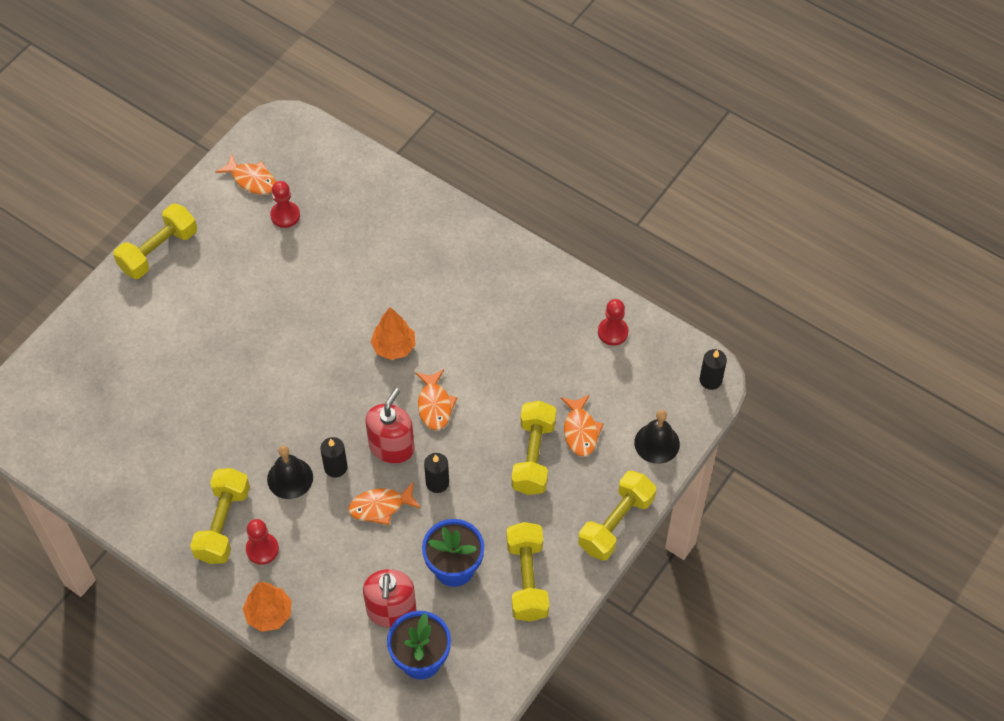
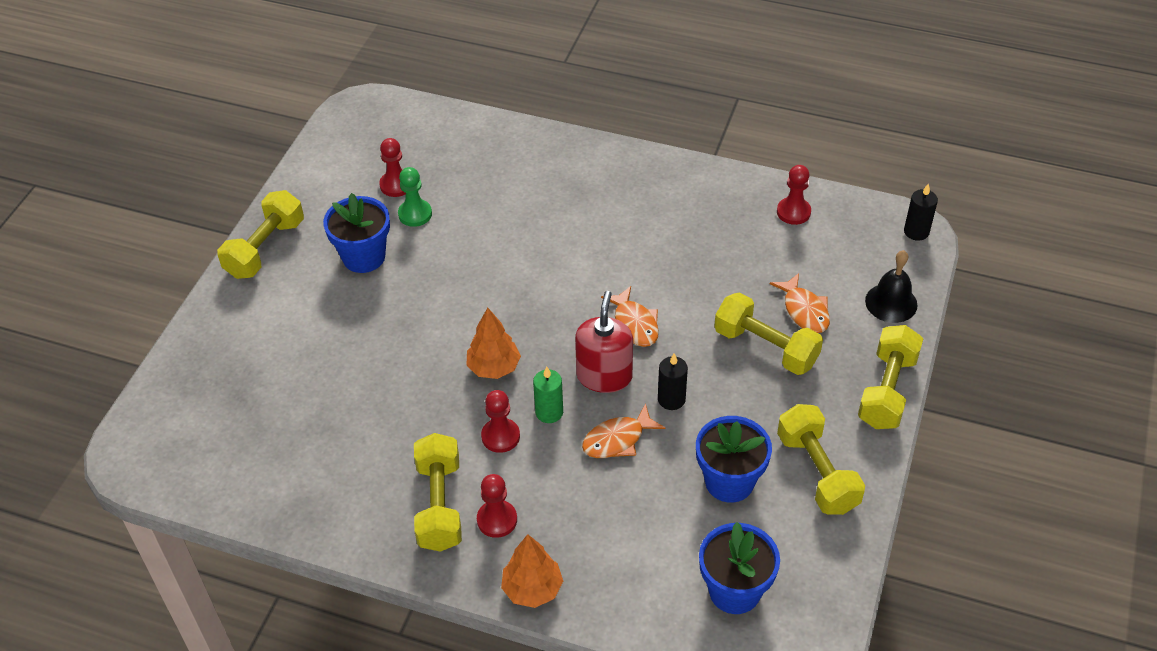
camera: 15 degrees left, 10 degrees down
orange fish [215,153,276,195] -> none
black bell [267,446,313,499] -> red pawn [481,390,520,453]
black candle [320,437,347,478] -> green candle [533,367,563,423]
red soap dispenser [363,569,416,628] -> none
orange tree [371,307,416,360] -> orange tree moved to [466,308,521,379]
yellow dumbbell [511,401,556,495] -> yellow dumbbell turned 45 degrees counterclockwise [714,292,823,375]
none -> blue flower pot [323,193,390,273]
none -> green pawn [398,167,432,227]

